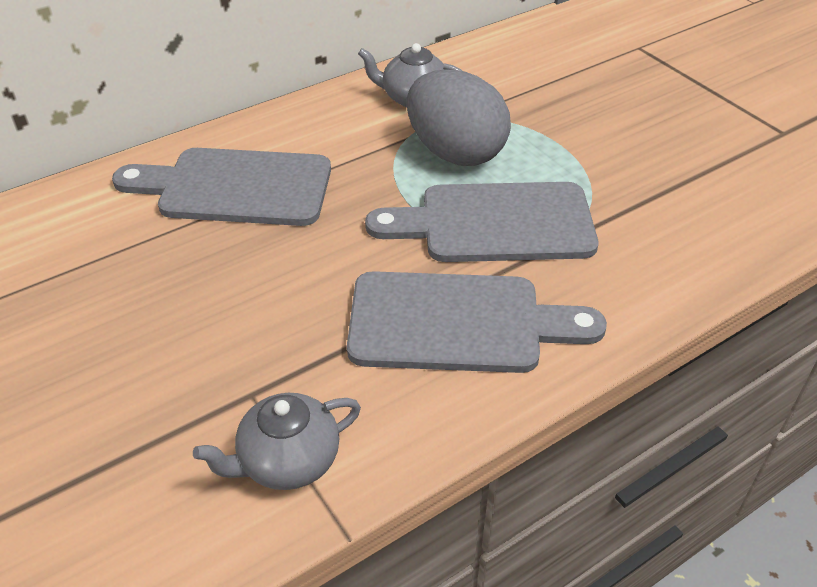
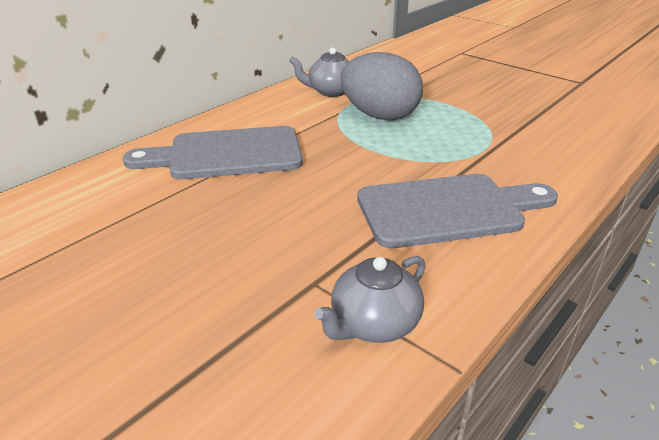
camera: 15 degrees left, 10 degrees down
grey cutting board [365,182,598,262] -> none

